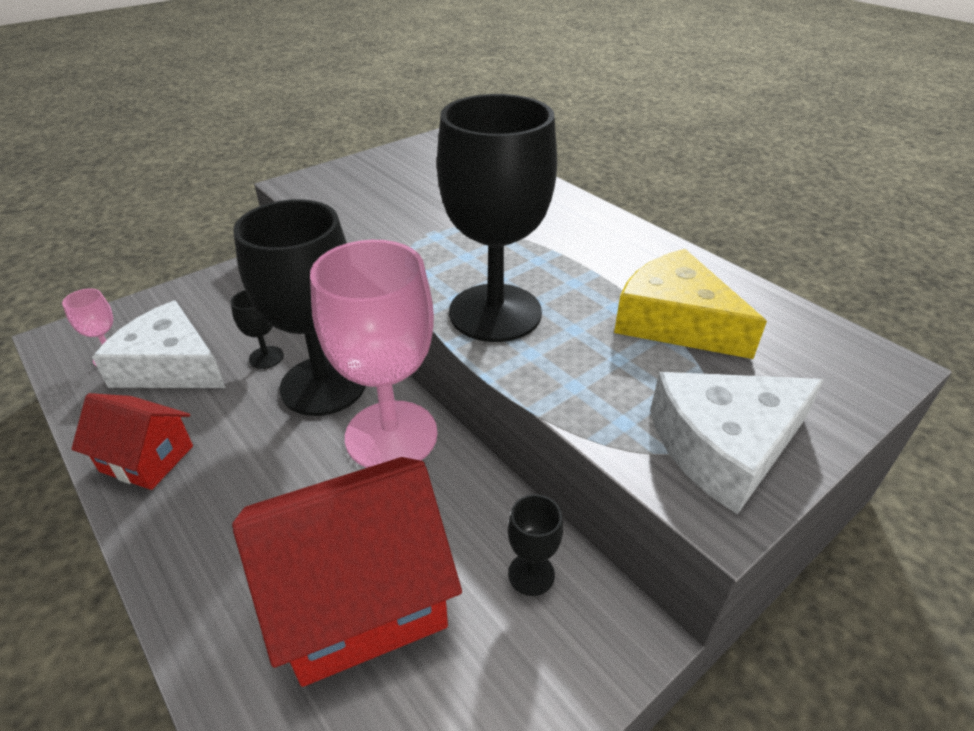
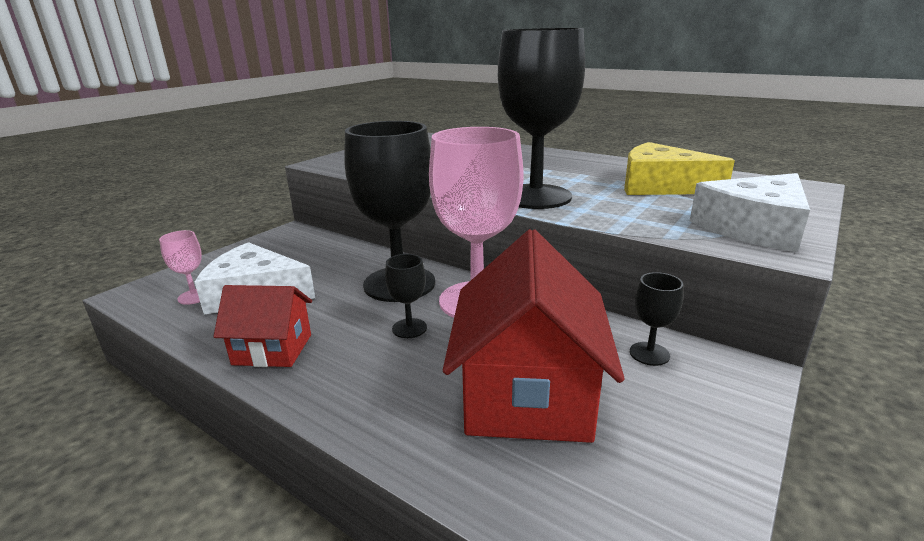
camera: 15 degrees left, 15 degrees down
black goblet [231,290,284,369] -> black goblet moved to [385,254,427,338]
red house [232,457,462,687] -> red house turned 45 degrees counterclockwise [443,229,625,443]

